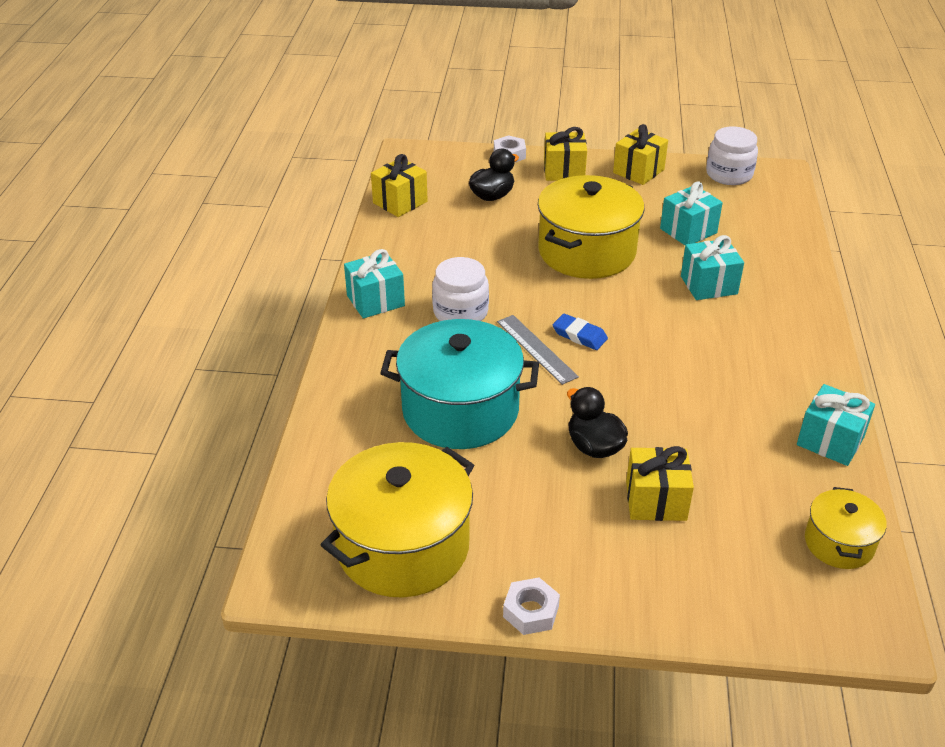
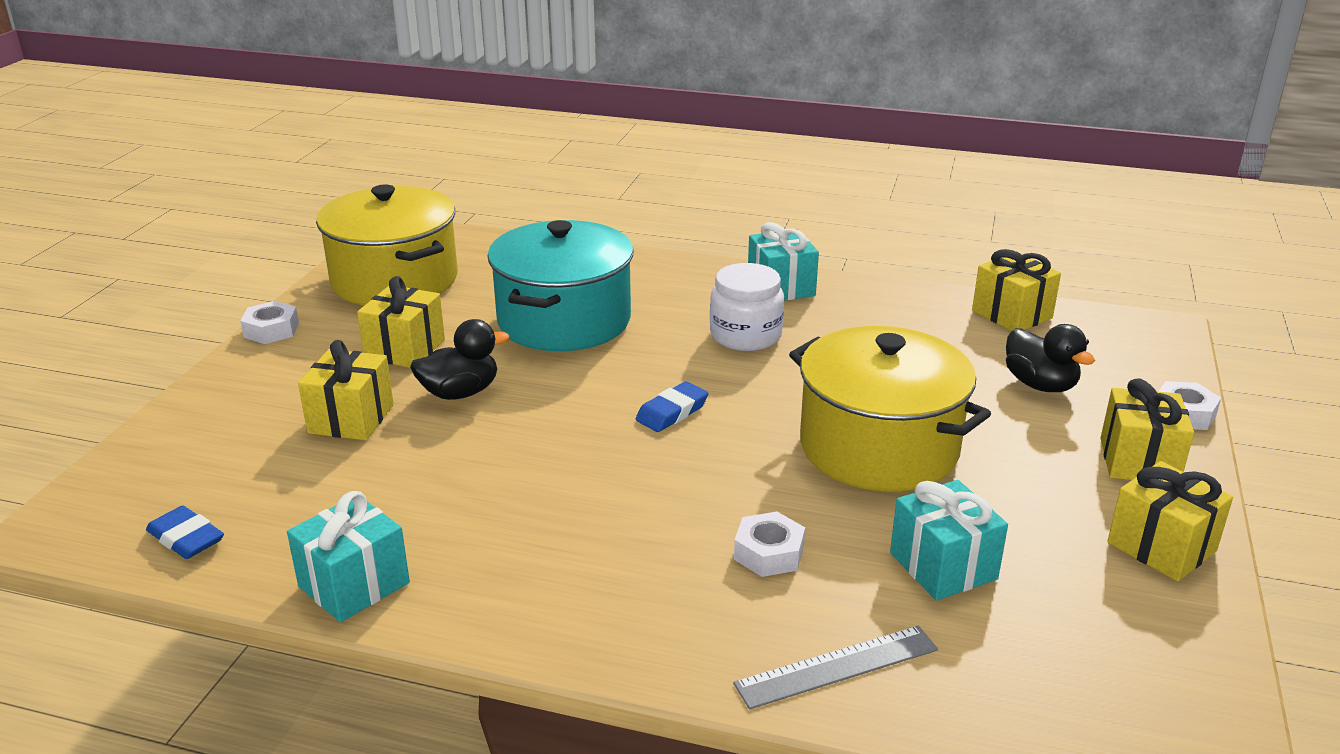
camera: 100 degrees right, 10 degrees down
grey ruler [497,315,579,385] -> grey ruler moved to [733,626,938,710]
turquoise gift [681,235,744,300] -> white nut [734,512,805,577]
white jar [706,126,758,185] -> none
yellow pot [805,487,887,569] -> blue eraser [146,506,224,559]
none -> yellow gift [357,276,445,368]

